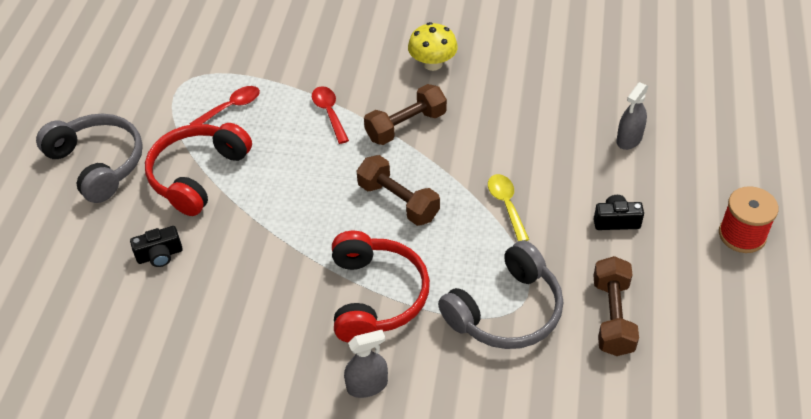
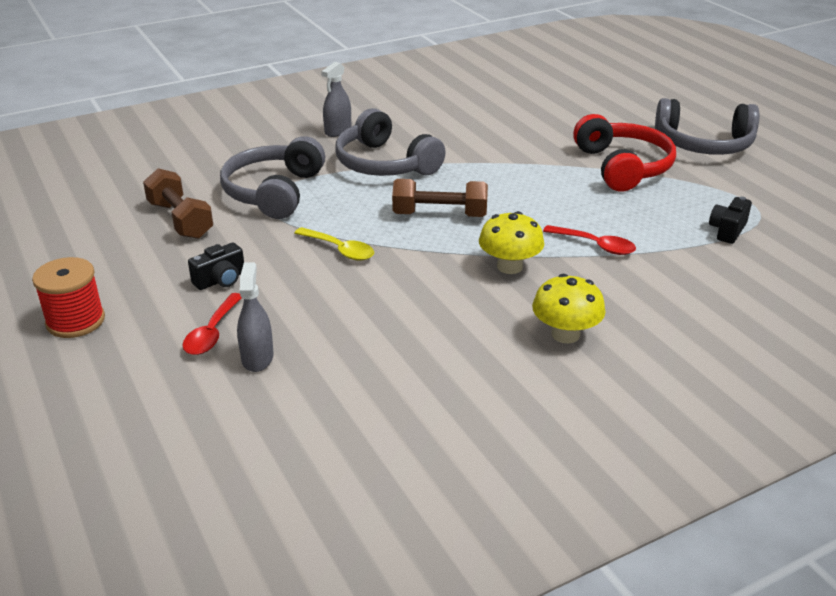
camera: 140 degrees right, 15 degrees down
black camera [130,226,183,267] -> black camera moved to [709,197,752,244]
red spoon [189,86,260,125] -> red spoon moved to [183,293,241,355]
red headphones [332,231,430,342] -> grey headphones [335,108,446,176]
brown dumbbell [364,84,447,145] -> yellow mushroom [479,211,544,274]

